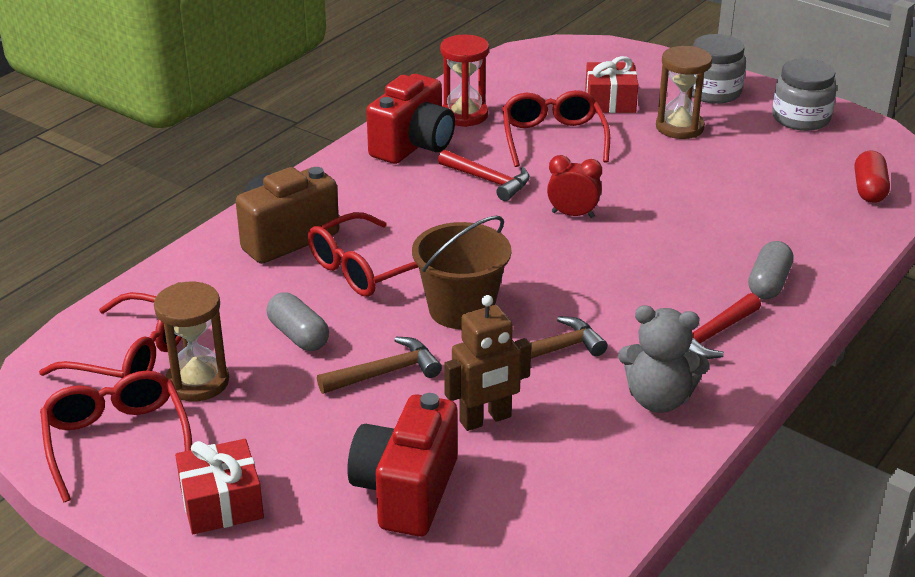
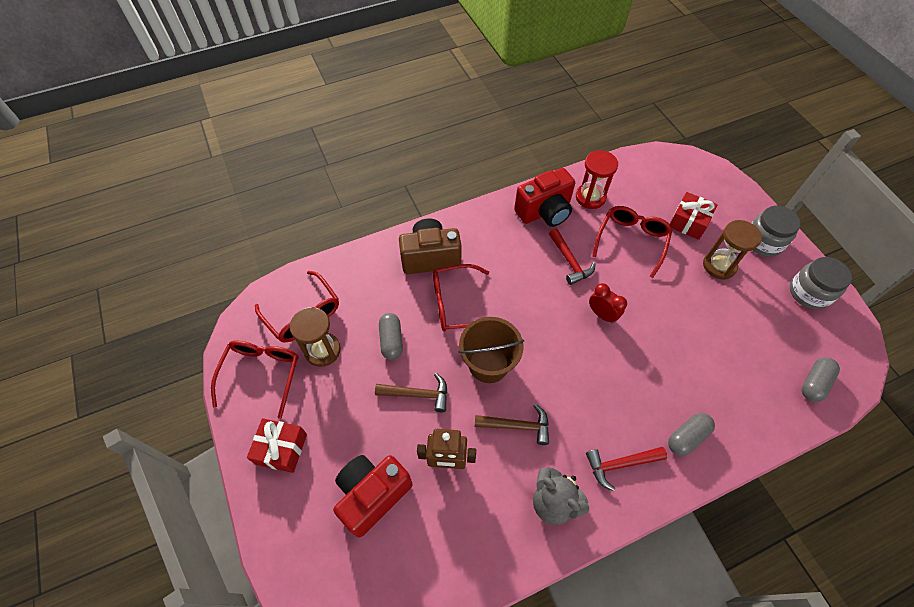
camera: 30 degrees right, 25 degrees up
red capsule [855,150,890,203] -> grey capsule [802,357,840,402]

